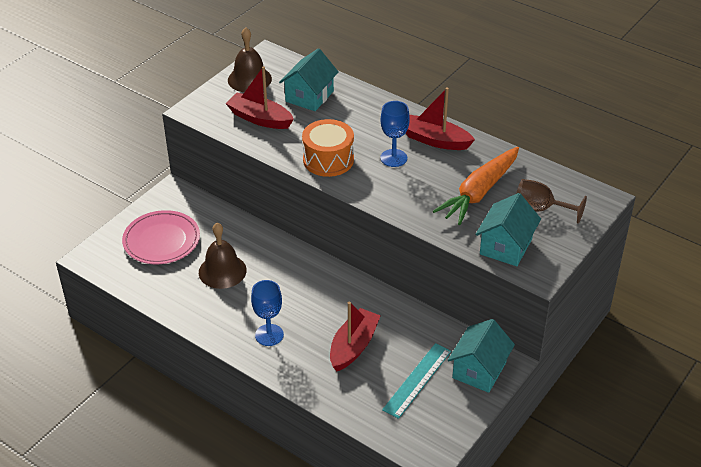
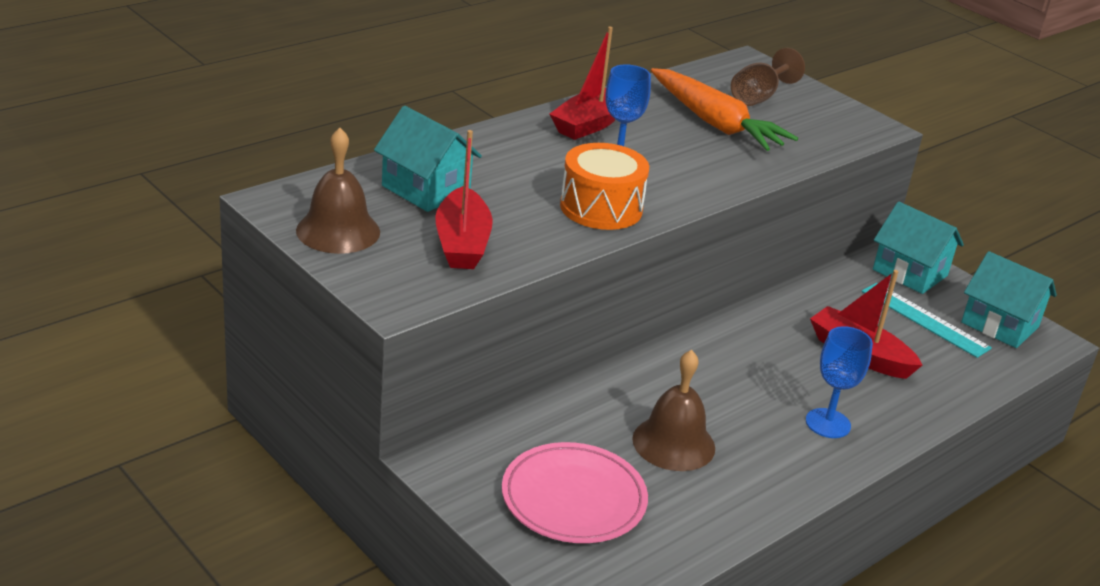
camera: 80 degrees left, 10 degrees down
red boat [225,66,294,129] -> red boat turned 45 degrees counterclockwise [435,130,493,269]
turquoise house [475,193,541,266] -> turquoise house moved to [961,251,1057,348]

